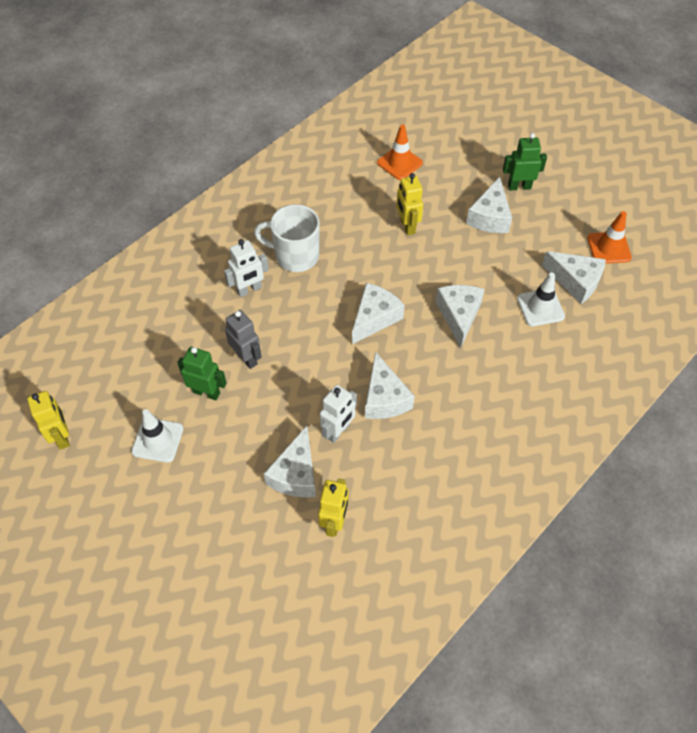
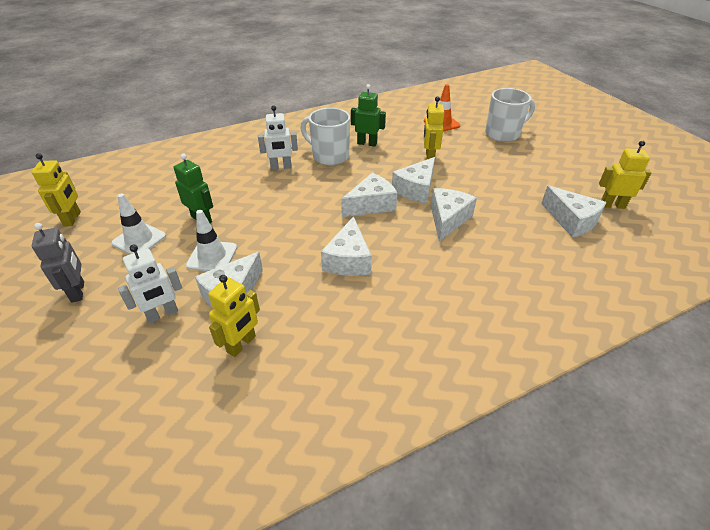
camera: 20 degrees right, 15 degrees down
grey robot [225,310,262,369] -> grey robot moved to [32,223,84,303]
white robot [320,385,357,443] -> white robot moved to [118,244,182,323]
white cheese [466,177,512,233] -> white cheese moved to [392,157,435,204]
green robot [503,133,547,190] -> green robot moved to [351,84,386,147]
white traffic cone [517,272,565,326] -> white traffic cone moved to [186,210,237,271]
orange traffic cone [587,211,632,264] -> yellow robot [599,141,651,209]
none -> white mug [485,88,535,142]

